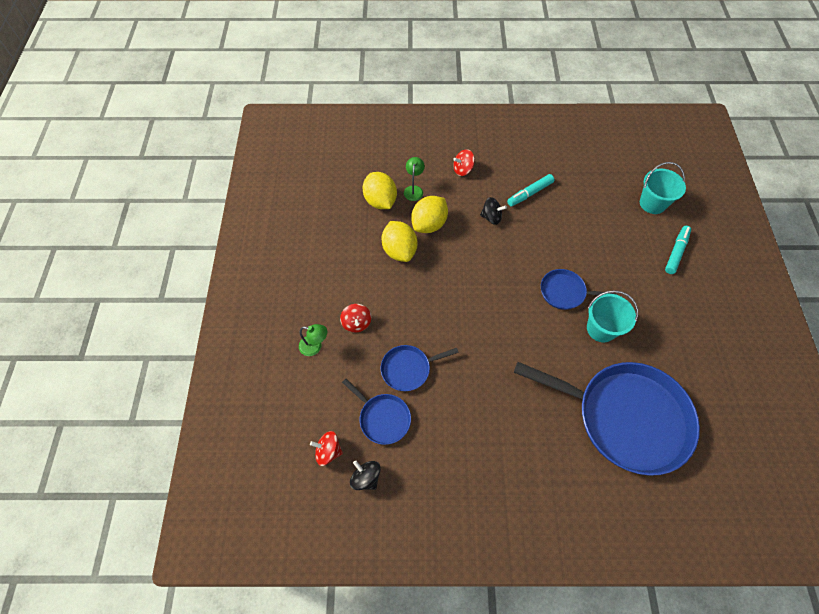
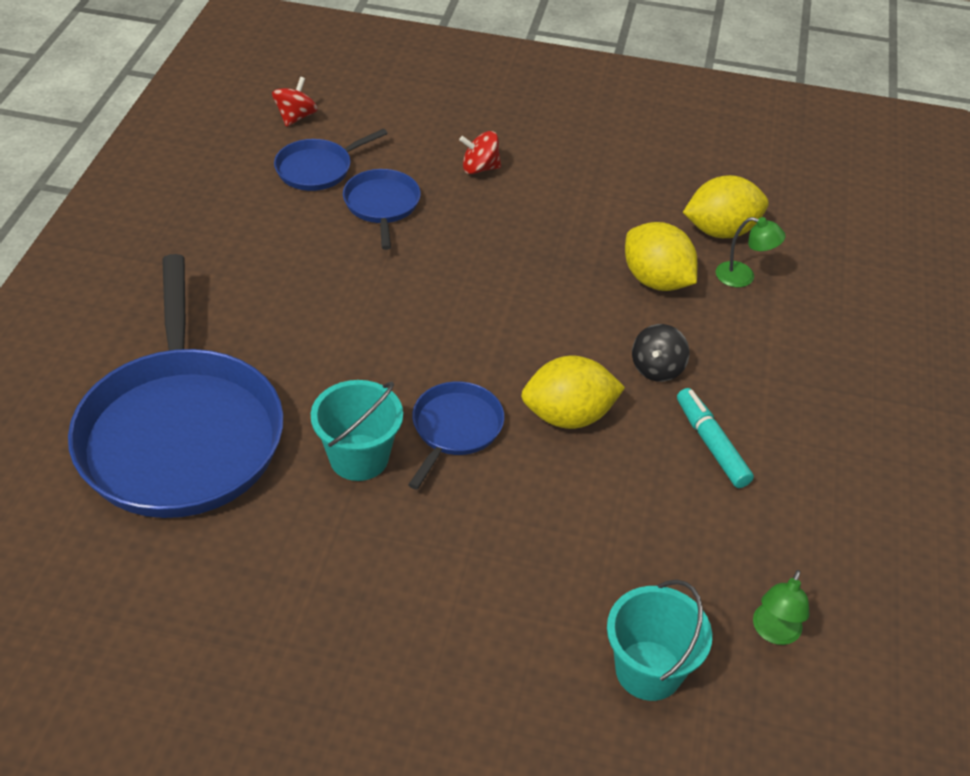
camera: 100 degrees right, 15 degrees down
green lamp [299,324,327,356] -> green lamp moved to [753,570,809,645]
black spinning top [350,461,381,490] -> none
yellow lemon [382,221,417,262] -> yellow lemon moved to [521,356,625,429]
red spinning top [453,149,475,176] -> none
blue pan [514,362,700,476] -> blue pan turned 45 degrees counterclockwise [68,254,283,518]
turquoise marker [665,226,691,274] -> none

